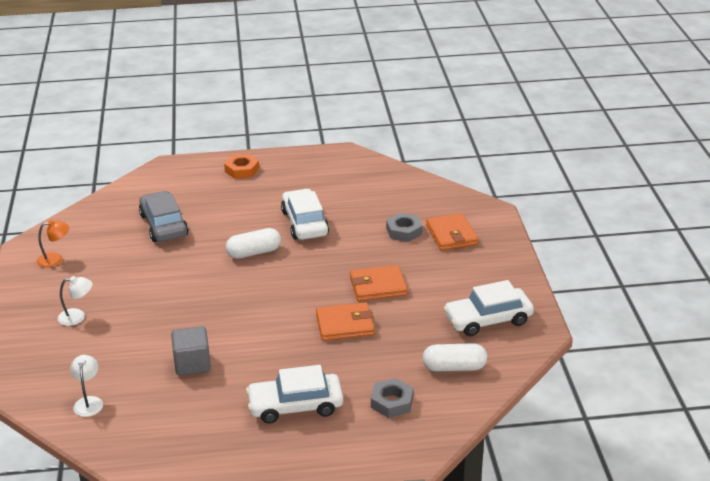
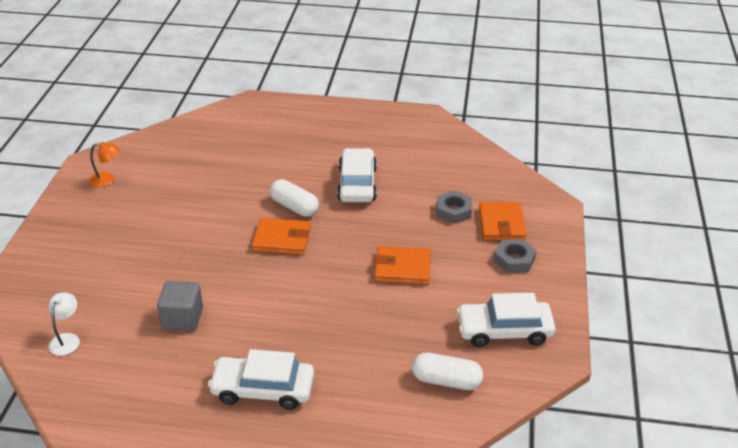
camera: 15 degrees right, 5 degrees up
white lamp [58,276,93,326] -> none
grey car [139,191,188,242] -> none
orange nut [224,154,259,179] -> none
white capsule [226,228,281,259] -> white capsule turned 45 degrees clockwise [270,179,319,217]
orange wallet [316,302,375,341] -> orange wallet moved to [252,218,311,255]
grey nut [371,378,413,418] -> grey nut moved to [494,239,537,273]

